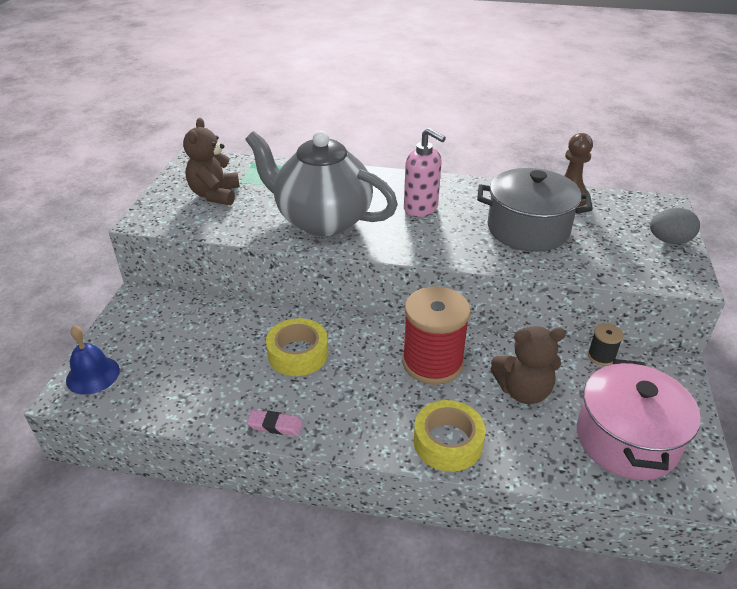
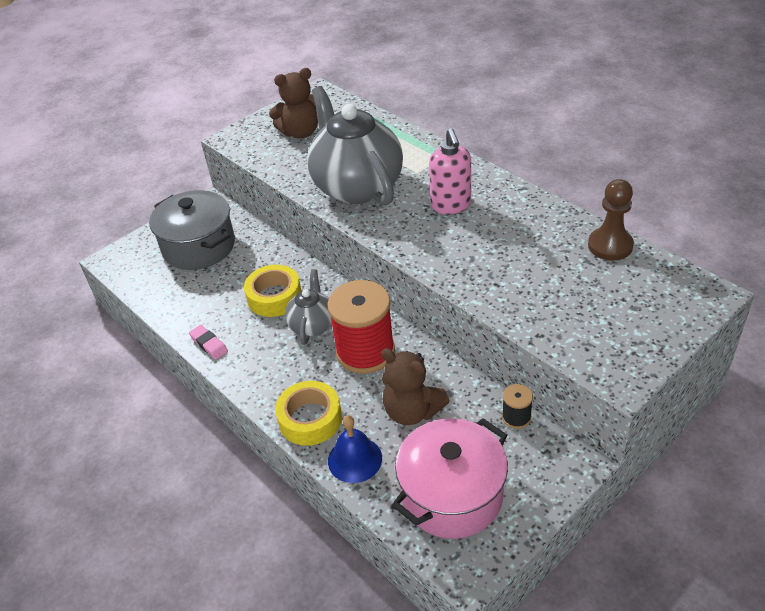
camera: 40 degrees right, 5 degrees up
blue bell [66,326,120,395] -> blue bell moved to [328,415,382,483]
brown teddy bear [183,118,240,205] -> brown teddy bear turned 150 degrees counterclockwise [269,68,318,138]
grey pot [477,168,593,252] -> grey pot moved to [149,190,235,270]
grey egg [650,208,700,244] -> none
none -> grey teapot [285,269,332,345]

